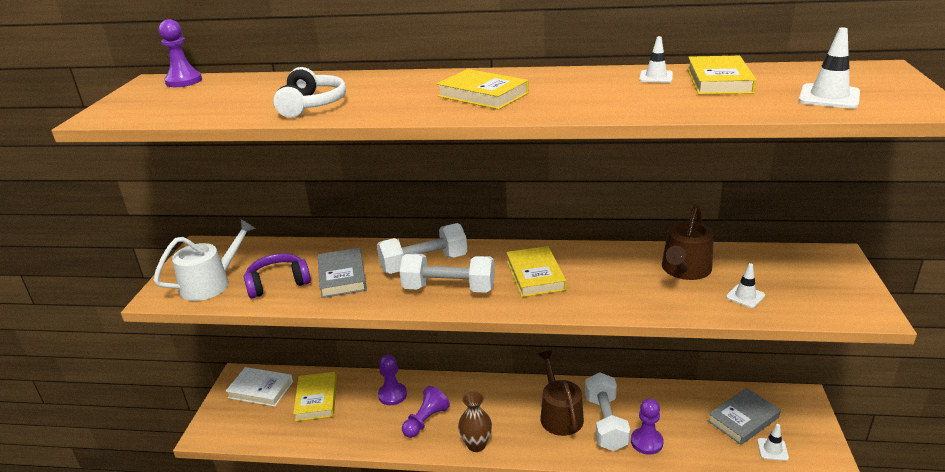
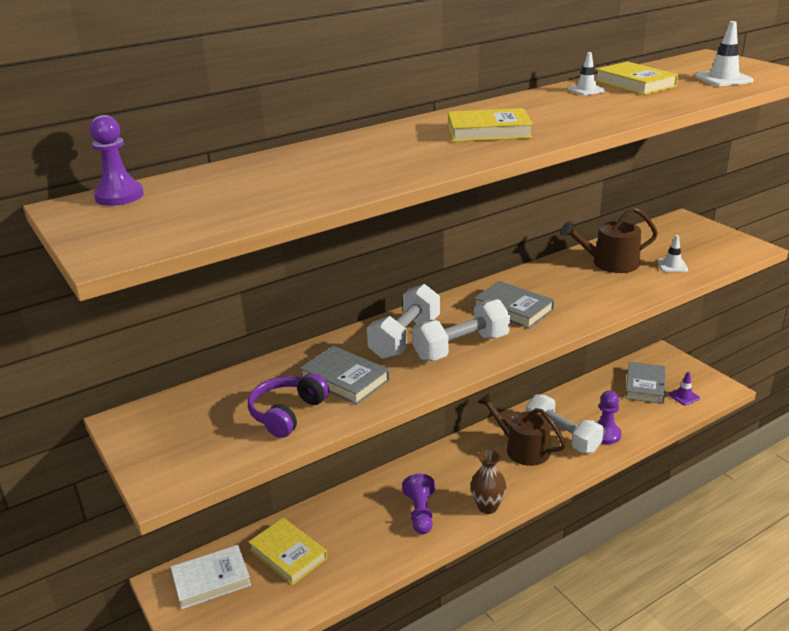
camera: 40 degrees left, 0 degrees up
white watering can [154,219,256,301] -> none
white headphones [273,67,346,118] -> none
purple pawn [378,355,407,405] -> none
yellow book [506,246,567,297] -> grey book [474,281,554,329]
brown watering can [662,204,714,280] -> brown watering can turned 90 degrees clockwise [560,207,658,273]
white traffic cone [757,424,789,461] -> purple traffic cone [669,372,700,406]

